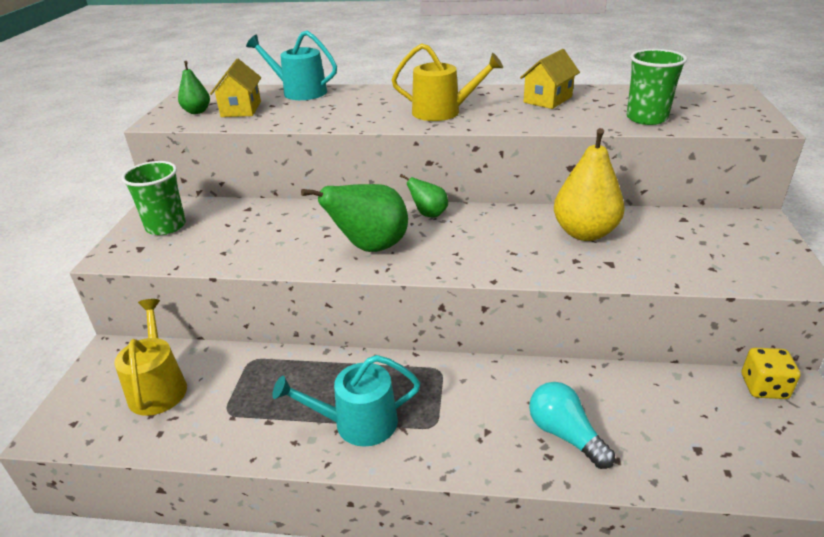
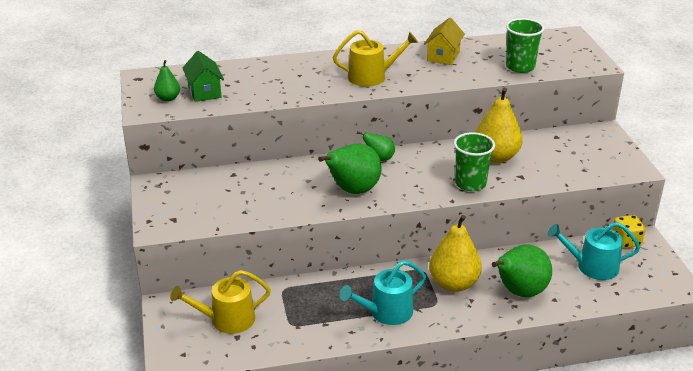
camera: 20 degrees left, 0 degrees up
yellow watering can [114,299,187,416] -> yellow watering can turned 75 degrees counterclockwise [170,270,271,334]
green cup [121,161,186,235] -> green cup moved to [454,132,495,191]
yellow house [210,59,261,117] -> green house [183,51,224,102]
turquoise watering can [246,30,337,100] -> turquoise watering can moved to [548,222,641,280]
turquoise light bulb [529,382,615,469] -> green pear [492,244,552,297]
none -> yellow pear [429,215,482,292]

